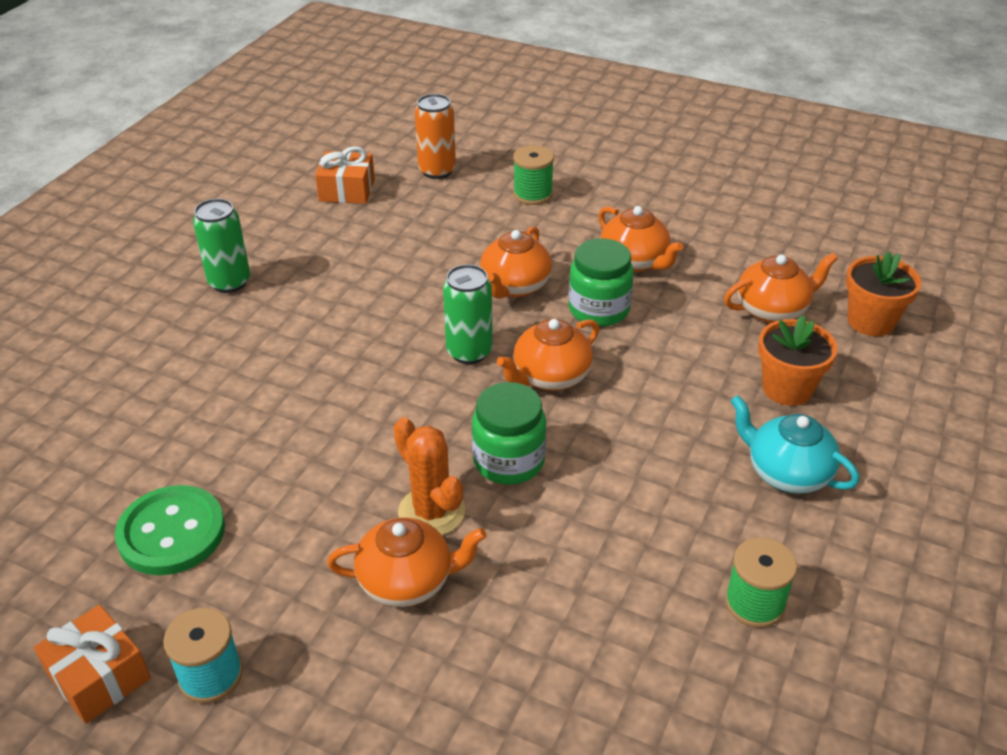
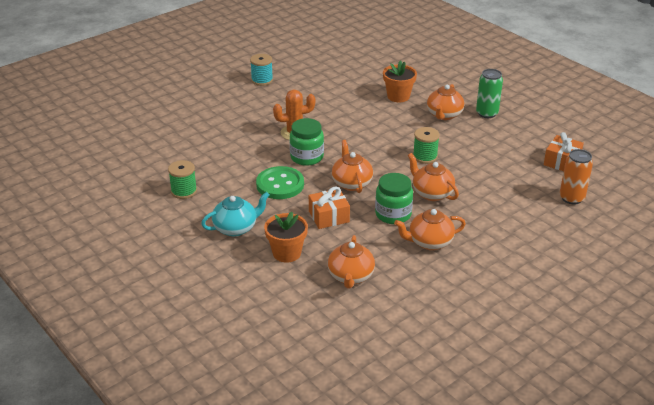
camera: 115 degrees right, 5 degrees down
orange gift [34,605,151,724] -> orange gift moved to [309,186,350,229]
green button [115,485,225,575] -> green button moved to [256,166,304,199]
orange teapot [327,517,487,607] -> orange teapot moved to [427,84,464,120]
green can [443,264,493,364] -> none
green spool [513,145,554,205] -> green spool moved to [413,127,440,164]
orange flower pot [846,252,921,336] -> orange flower pot moved to [383,60,417,102]

